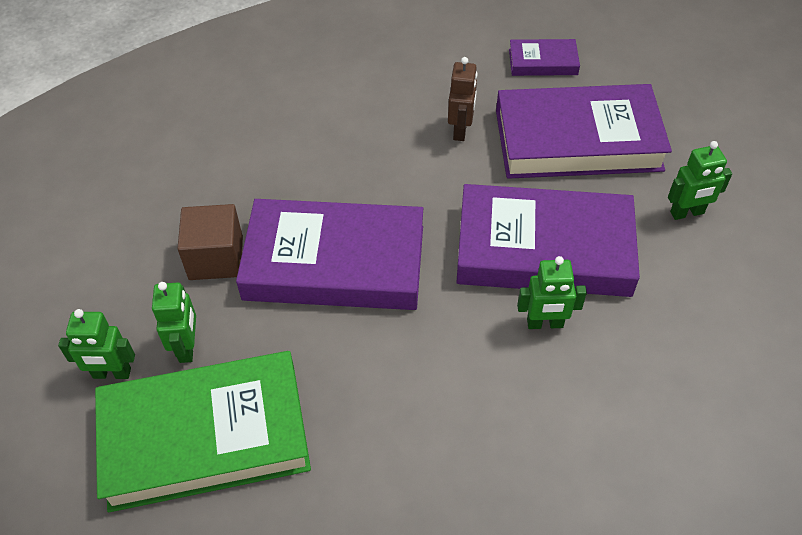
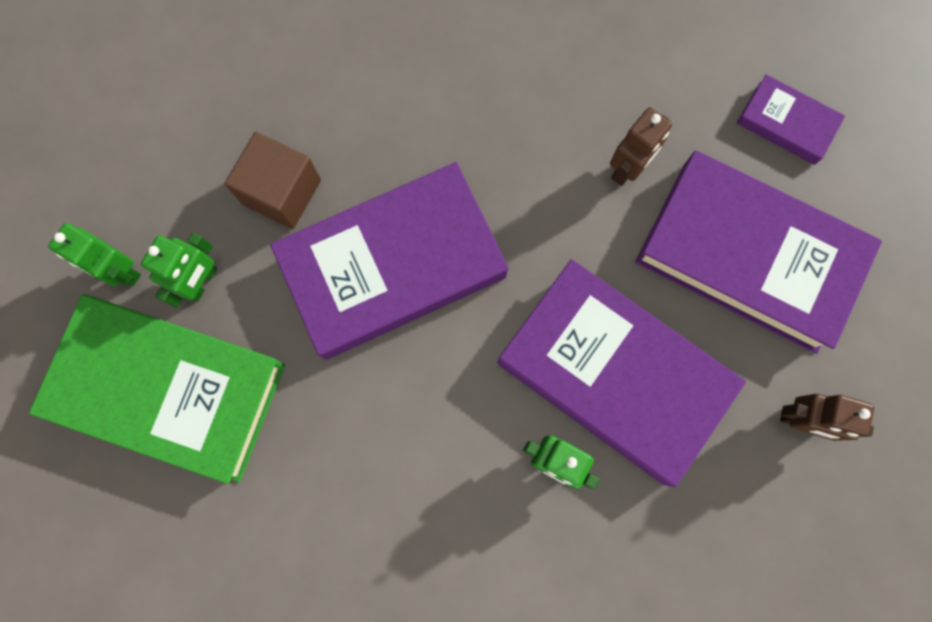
camera: 30 degrees right, 25 degrees up
purple book [236,199,423,310] -> purple book turned 60 degrees counterclockwise [270,162,509,360]
green robot [668,141,732,220] -> brown robot [780,394,874,441]

